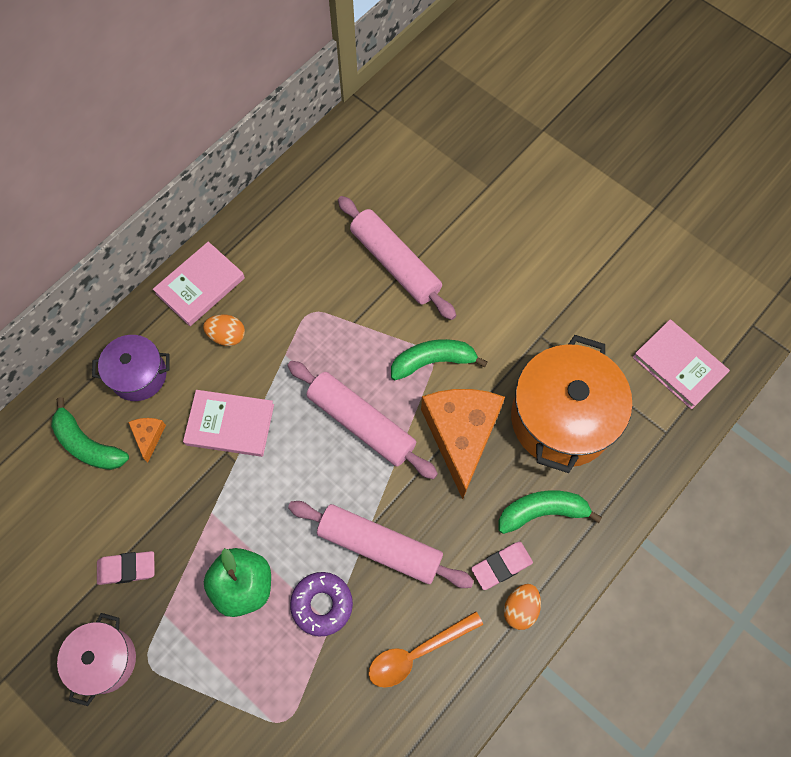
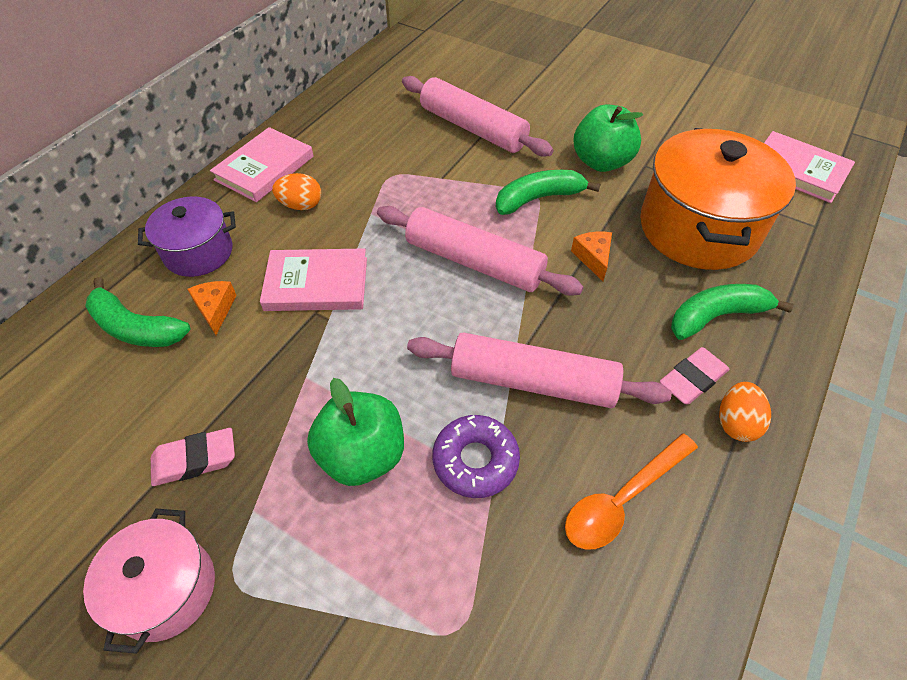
camera: 10 degrees left, 15 degrees down
orange cheese [421,389,505,499] -> orange cheese [571,232,612,281], size x0.41
none -> green apple [574,105,643,172]

